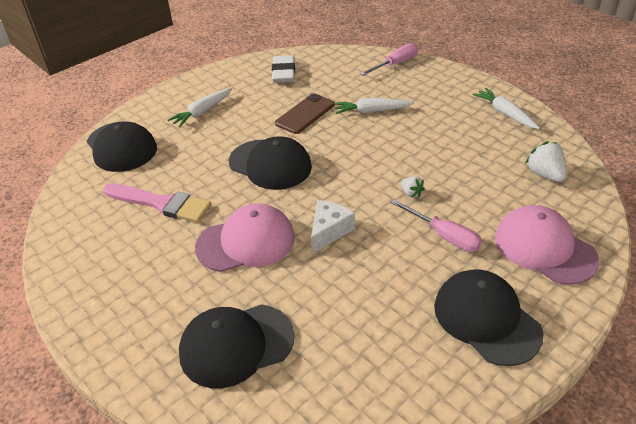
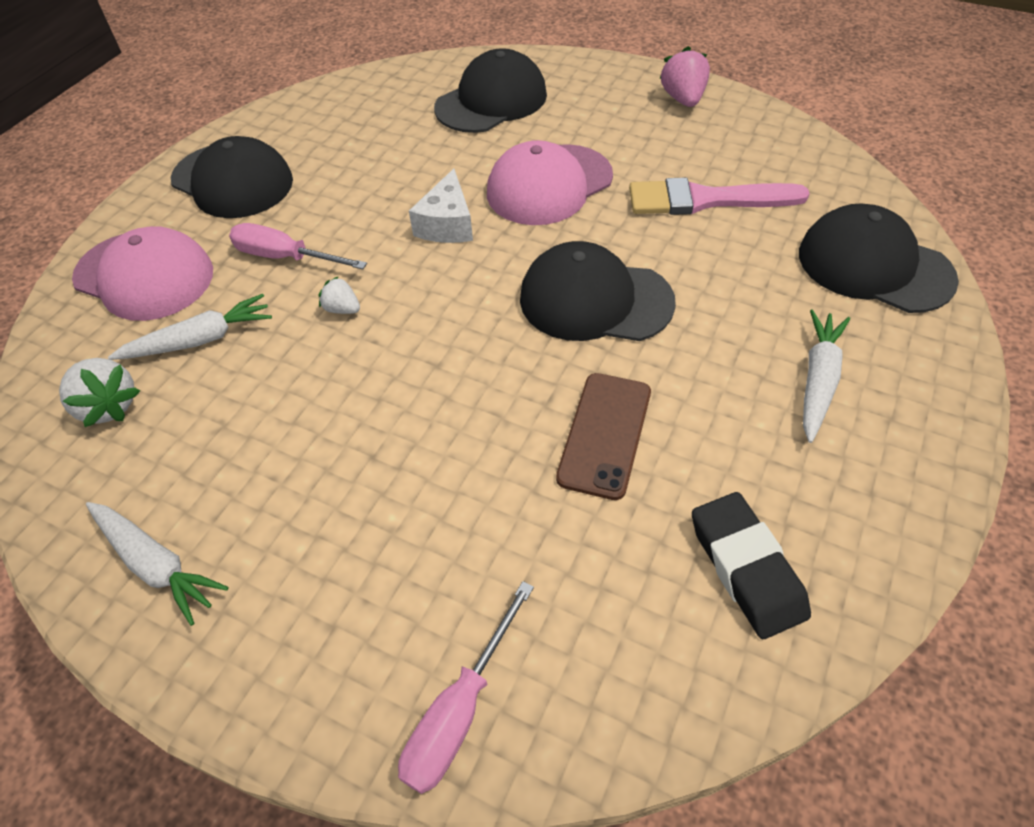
camera: 160 degrees right, 10 degrees up
white eraser [272,55,295,83] -> black eraser [692,492,811,639]
white carrot [334,98,414,114] -> white carrot moved to [108,294,272,360]
none -> pink strawberry [660,46,710,107]

